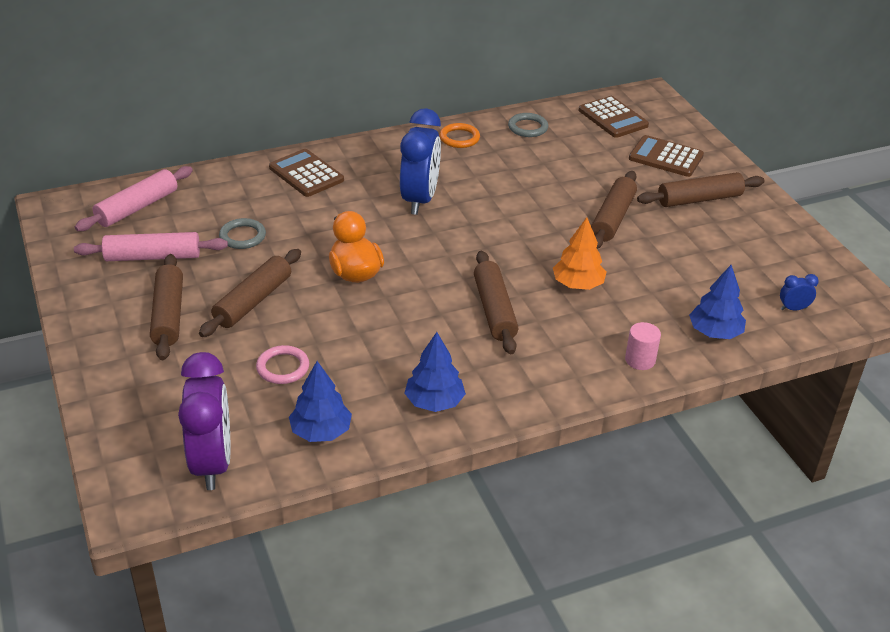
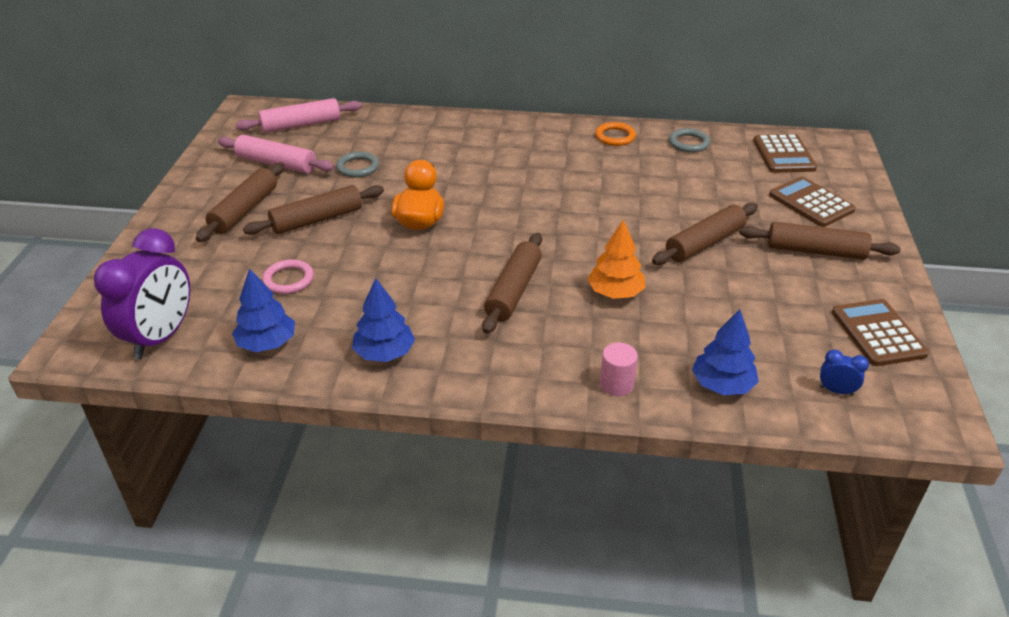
camera: 30 degrees right, 0 degrees up
brown calculator [269,149,344,197] -> brown calculator moved to [832,299,929,366]
blue clock [400,108,441,215] -> none

